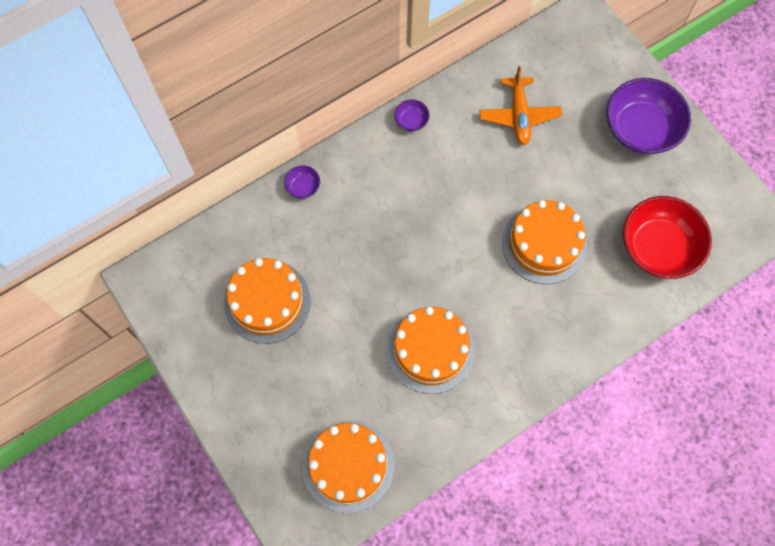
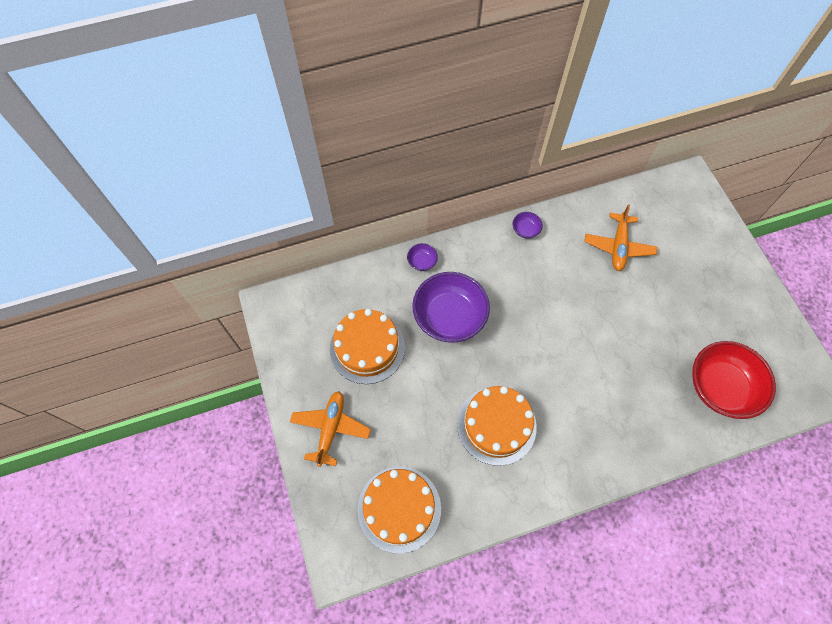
camera: 15 degrees right, 5 degrees down
orange cake [502,200,587,284] -> none
purple bowl [606,78,691,154] -> purple bowl moved to [412,272,490,343]
none -> orange plane [290,391,371,467]

